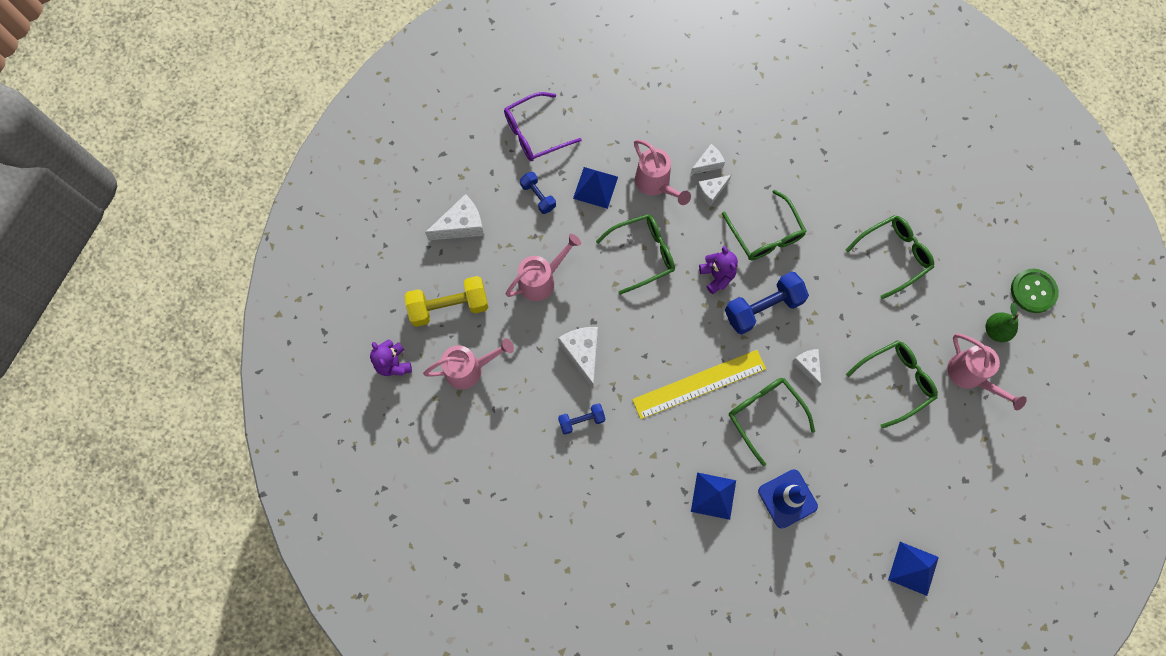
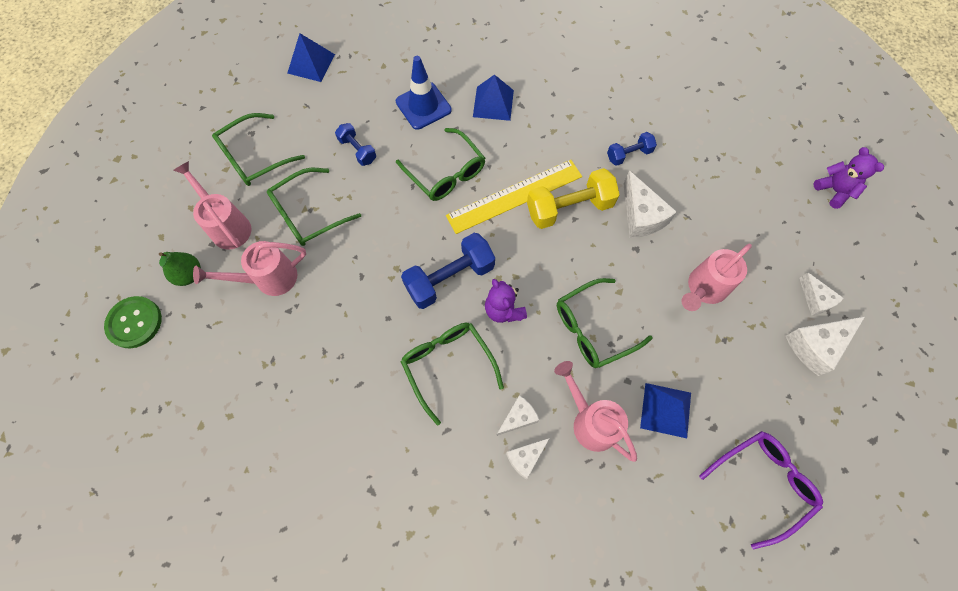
camera: 175 degrees right, 5 degrees down
yellow dumbbell [405,276,488,327] -> yellow dumbbell moved to [527,168,620,229]
pink watering can [423,338,514,389] -> pink watering can moved to [193,241,306,296]
blue dumbbell [520,172,556,214] -> blue dumbbell moved to [335,123,376,166]
white cheese [792,349,821,387] -> white cheese moved to [799,272,844,316]
green glasses [846,215,934,299] -> green glasses moved to [212,113,305,186]

